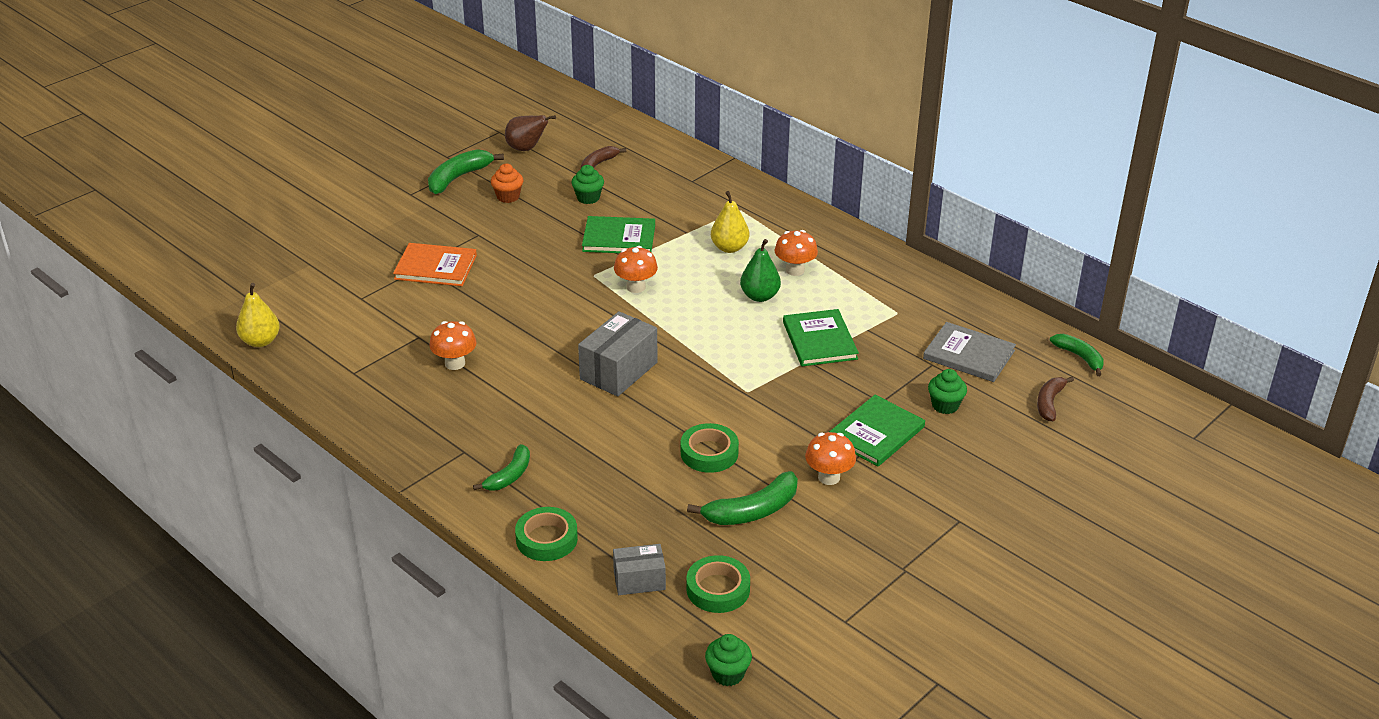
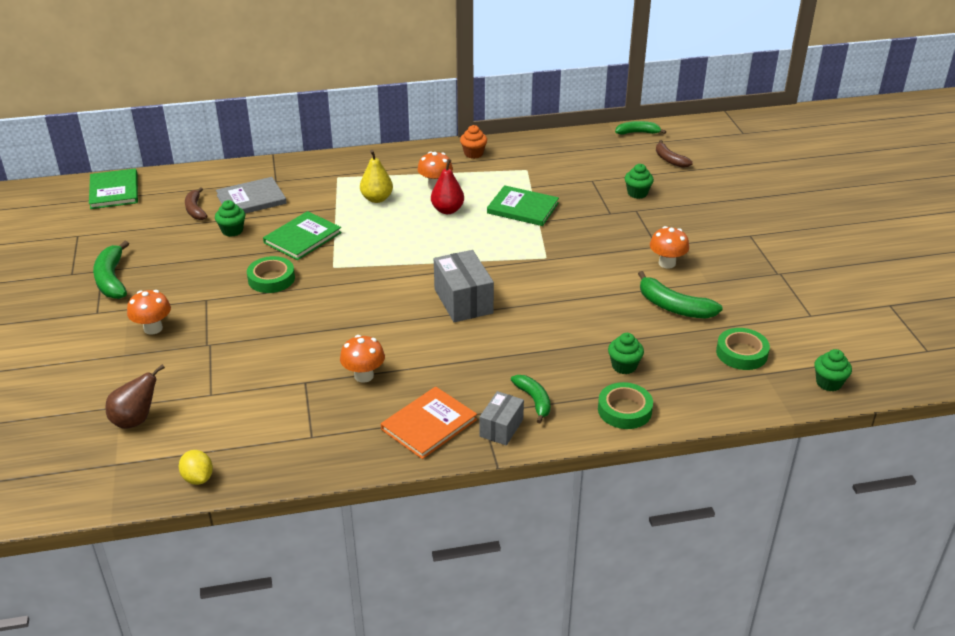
camera: 55 degrees left, 0 degrees up
yellow pear [236,283,280,347] -> yellow lemon [179,450,213,485]
orange book [393,243,477,286] -> orange book moved to [381,386,477,459]
orange cupcake [491,164,523,203] -> orange cupcake moved to [460,125,487,159]
brown pear [505,115,556,151] -> brown pear moved to [105,364,165,429]
grey box [613,544,666,595] -> grey box moved to [480,391,524,446]
orange mushroom [614,246,658,293] -> orange mushroom moved to [127,290,171,335]
green tape [681,423,739,473] -> green tape moved to [247,256,295,293]
green banana [687,471,798,525] -> green banana turned 120 degrees clockwise [638,271,723,319]
green pear [740,239,781,302] -> red pear [431,159,464,214]
green book [829,395,925,467] -> green book moved to [89,168,138,209]
grey book [923,322,1016,382] -> grey book moved to [216,177,287,214]
none -> green cupcake [608,333,644,374]

